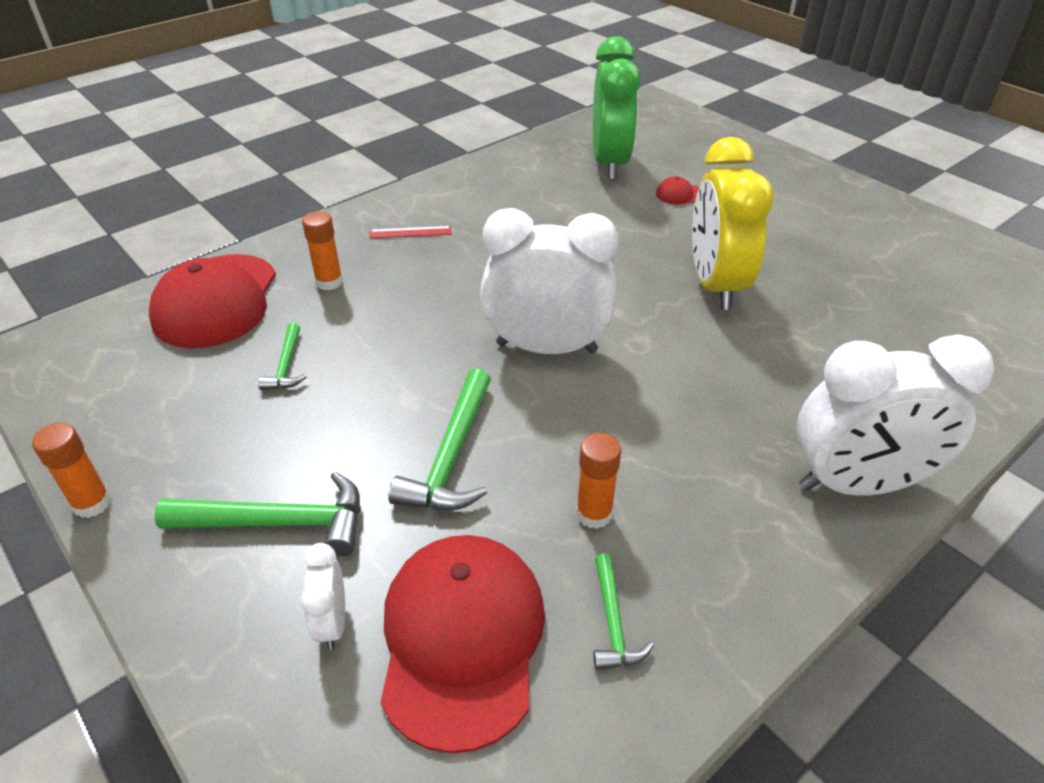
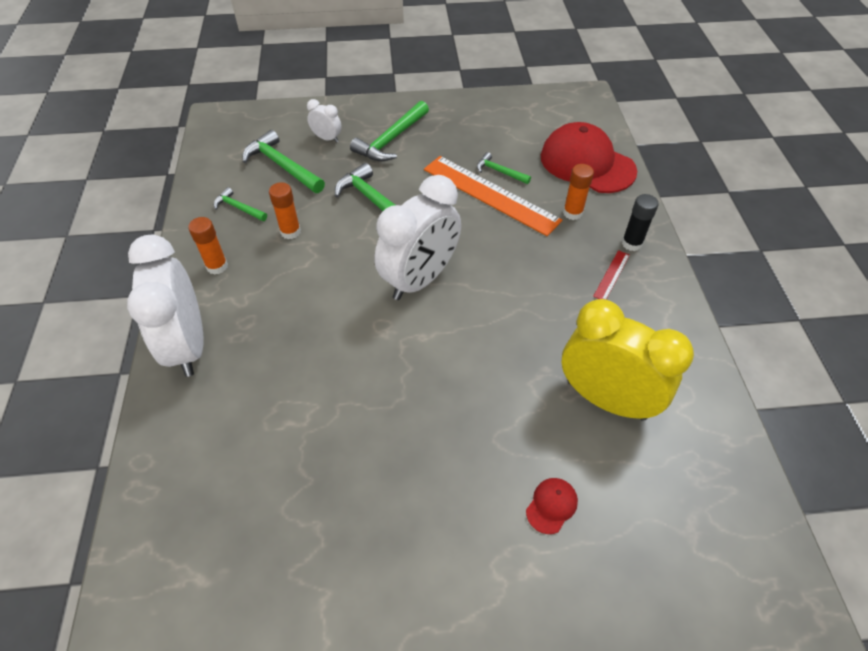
camera: 125 degrees right, 10 degrees up
orange glue stick [32,423,111,518] -> orange glue stick moved to [188,217,228,275]
red cap [380,535,545,754] -> green hammer [243,130,325,193]
green clock [593,36,641,180] -> none
yellow clock [692,137,774,310] -> yellow clock moved to [561,299,694,421]
white clock [796,334,994,496] -> white clock turned 45 degrees counterclockwise [127,235,204,377]
none -> orange ruler [424,156,563,236]
none -> black glue stick [622,194,659,251]

